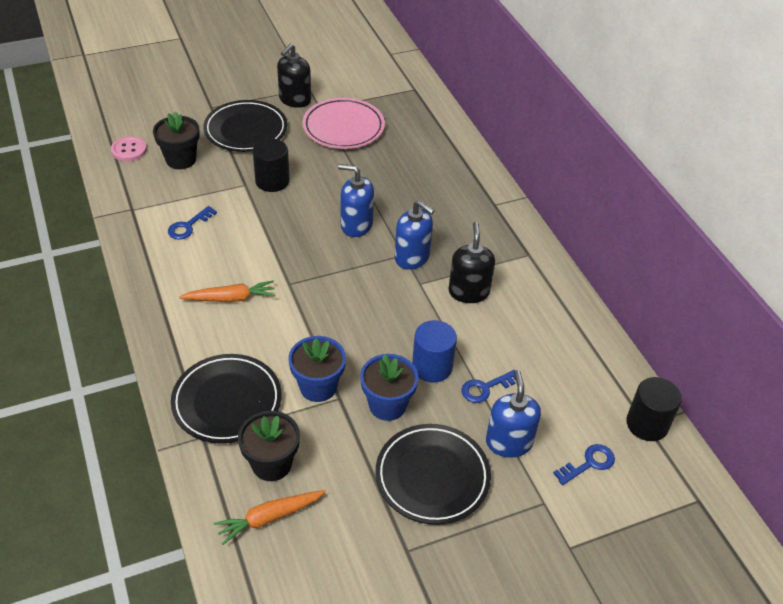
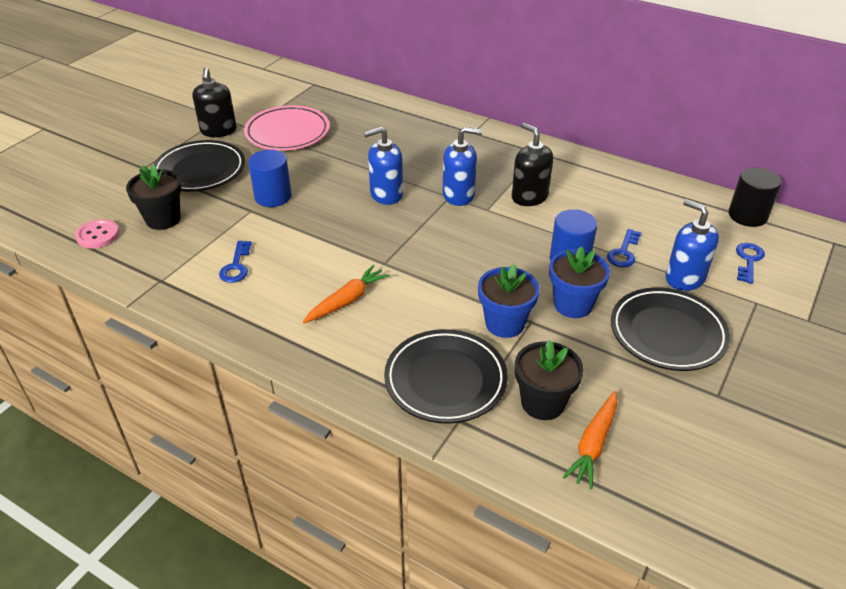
camera: 35 degrees left, 5 degrees down
black cylinder [253,139,290,192] -> blue cylinder [248,150,292,207]

